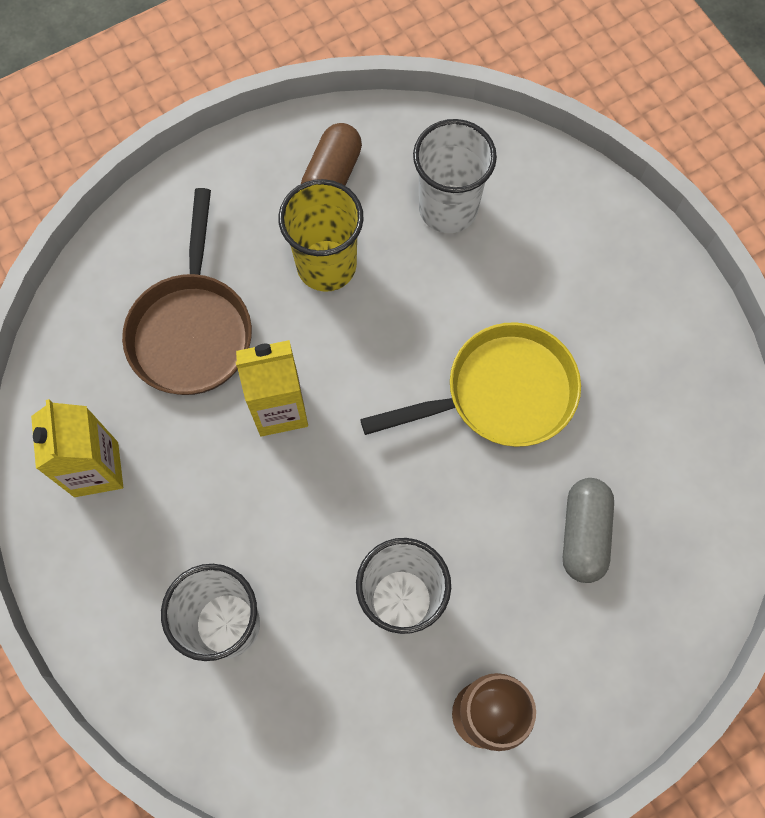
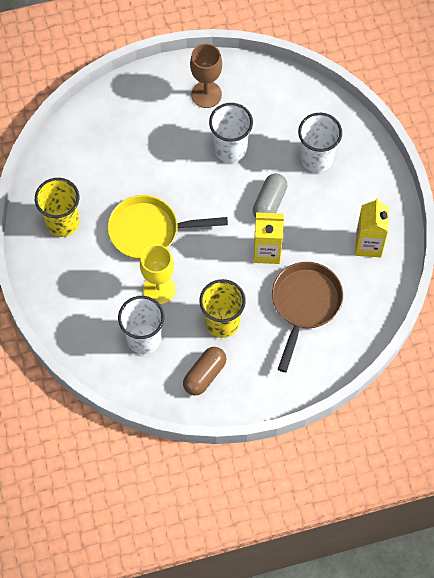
camera: 165 degrees left, 5 degrees down
grey capsule [563,478,614,583] -> grey capsule moved to [253,173,287,218]
none -> yellow cup [35,178,79,237]
none -> yellow goblet [140,244,175,305]

